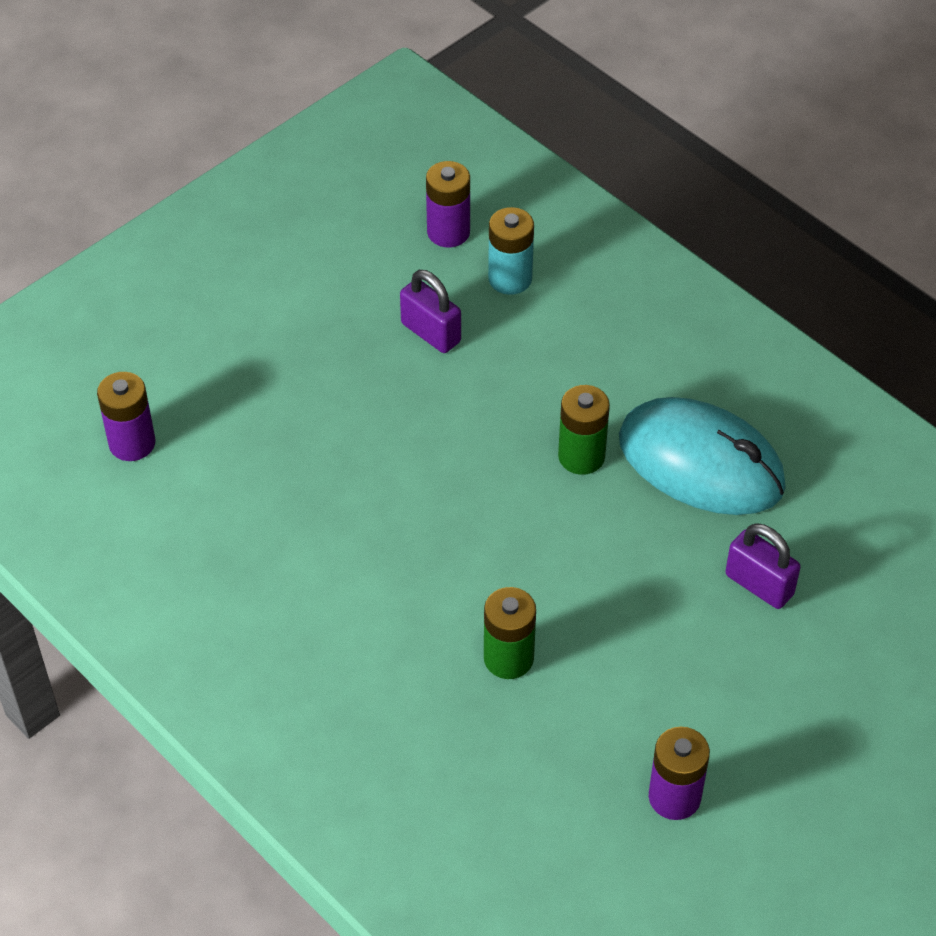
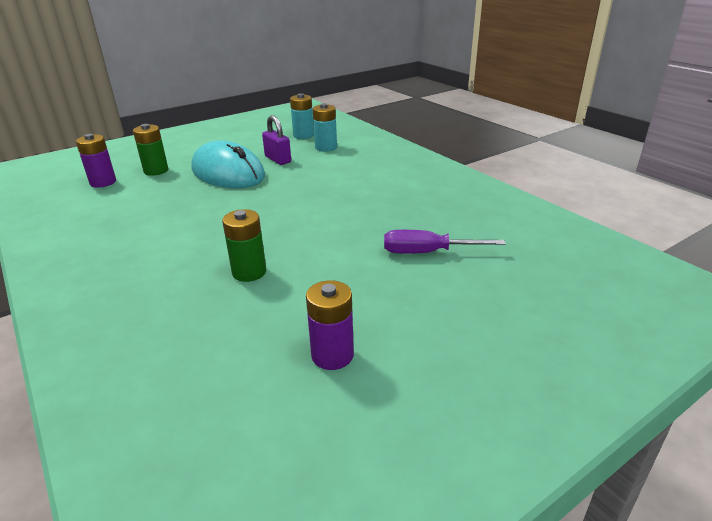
camera: 10 degrees right, 20 degrees down
purple battery [426,161,470,247] -> turquoise battery [290,93,314,139]
green battery [558,385,610,475] -> green battery moved to [133,124,168,176]
turquoise mouse [619,397,786,515] -> turquoise mouse moved to [191,140,265,188]
purple padlock [725,523,801,609] -> purple screwdriver [384,230,506,254]

